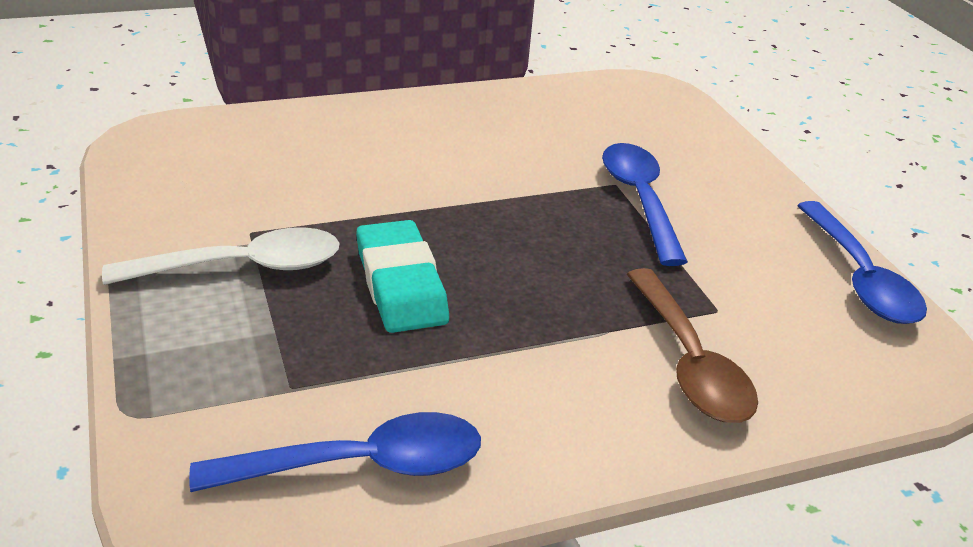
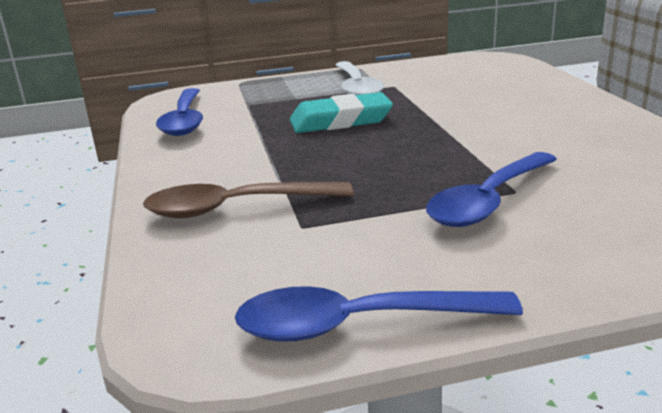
camera: 100 degrees right, 10 degrees down
blue spoon [602,143,688,266] -> blue spoon turned 135 degrees clockwise [426,152,557,227]

